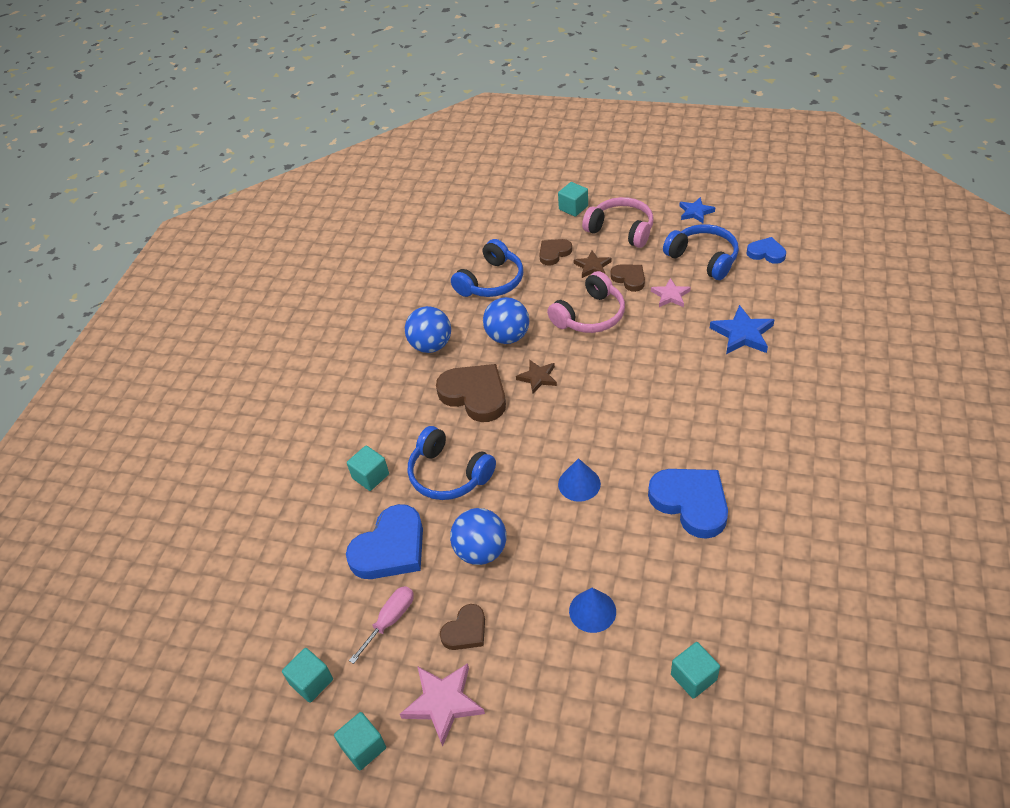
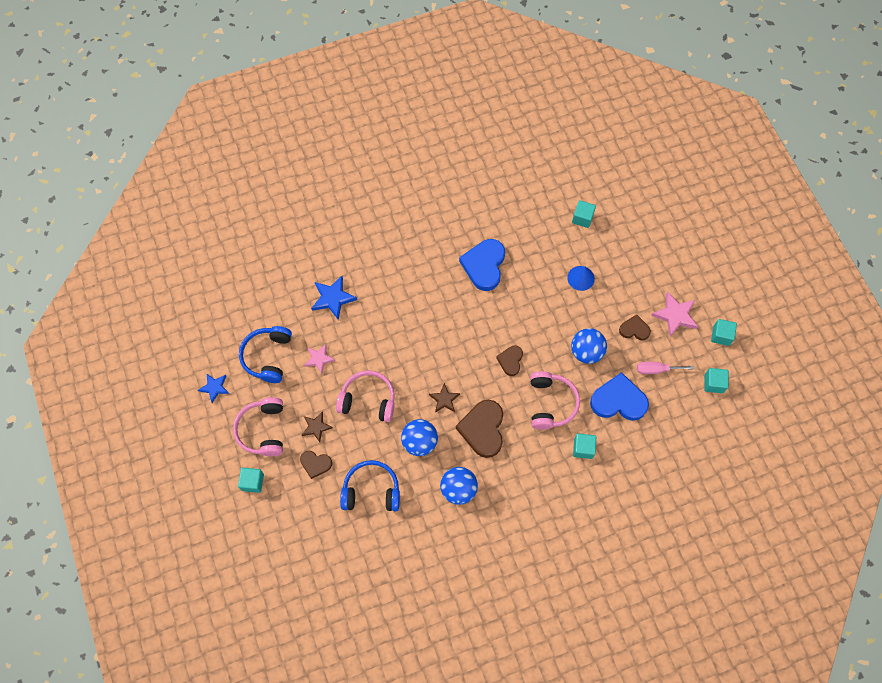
camera: 130 degrees left, 20 degrees up
blue headphones [408,426,496,500] -> pink headphones [530,371,580,430]
blue cone [558,458,601,502] -> none
brown heart [610,264,645,292] -> brown heart moved to [496,346,523,376]
blue heart [746,237,786,264] -> none

